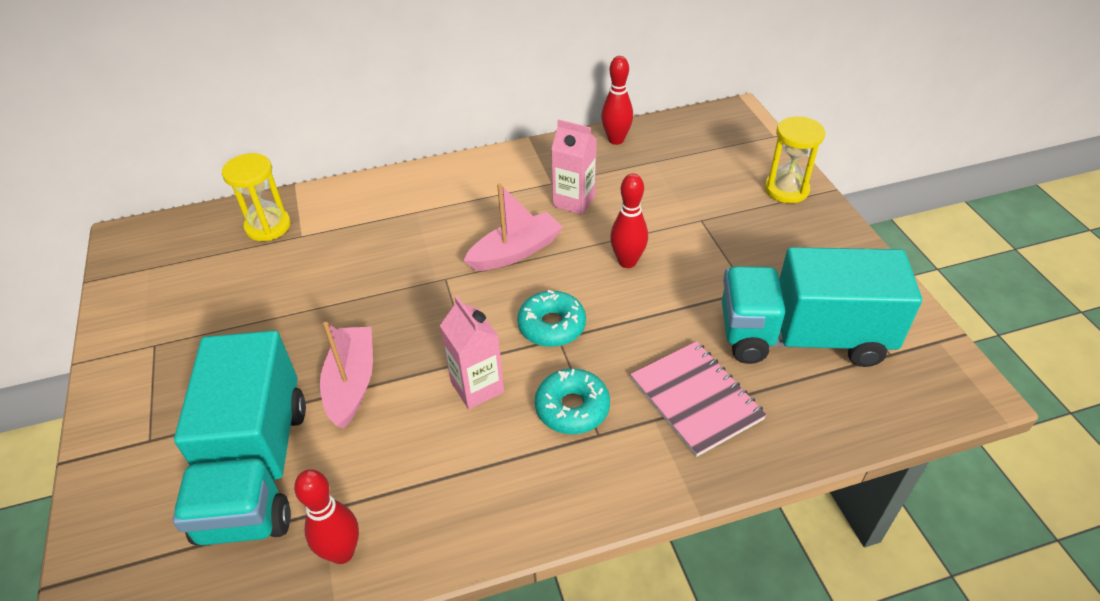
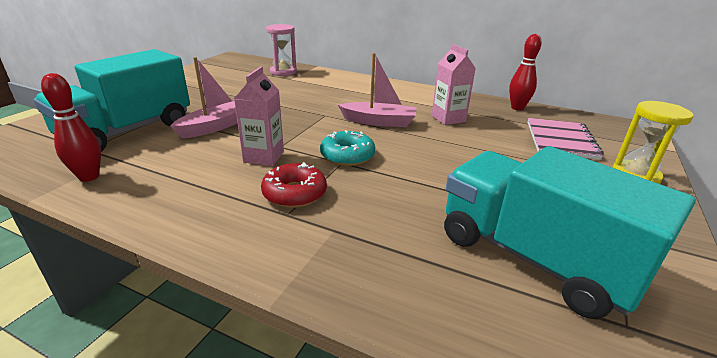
camera: 40 degrees right, 15 degrees down
yellow hourglass [222,153,291,241] -> pink hourglass [266,24,297,76]
turquoise donut [535,368,610,434] -> red donut [261,162,327,208]
red bowling pin [610,173,648,268] -> none
pink notebook [630,341,767,457] -> pink notebook moved to [527,118,604,160]

